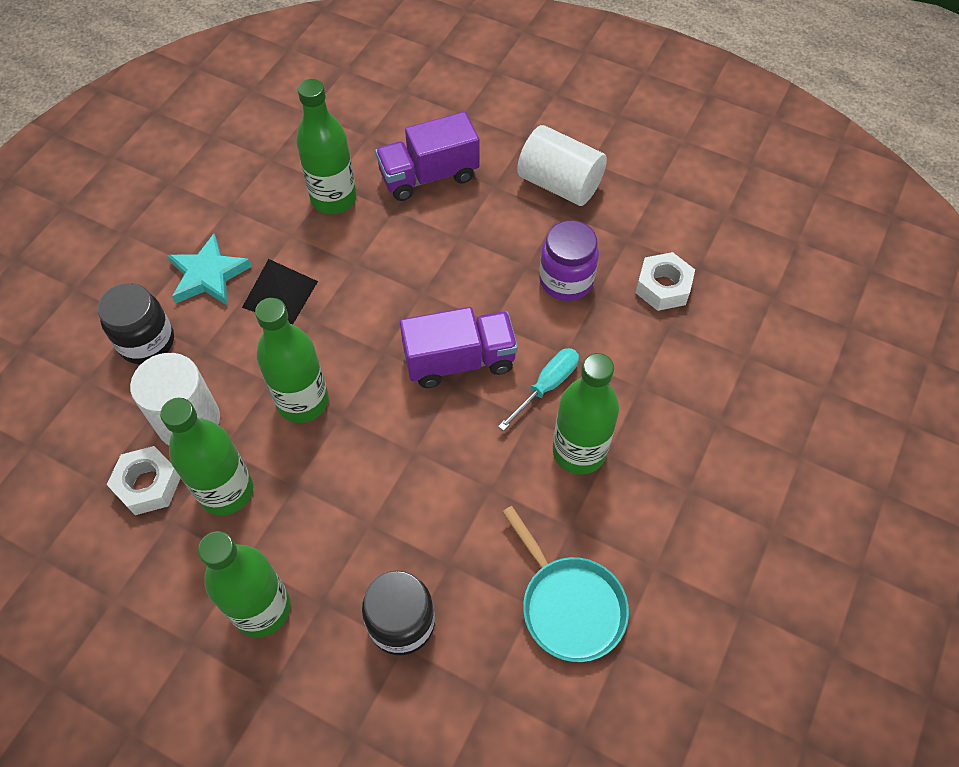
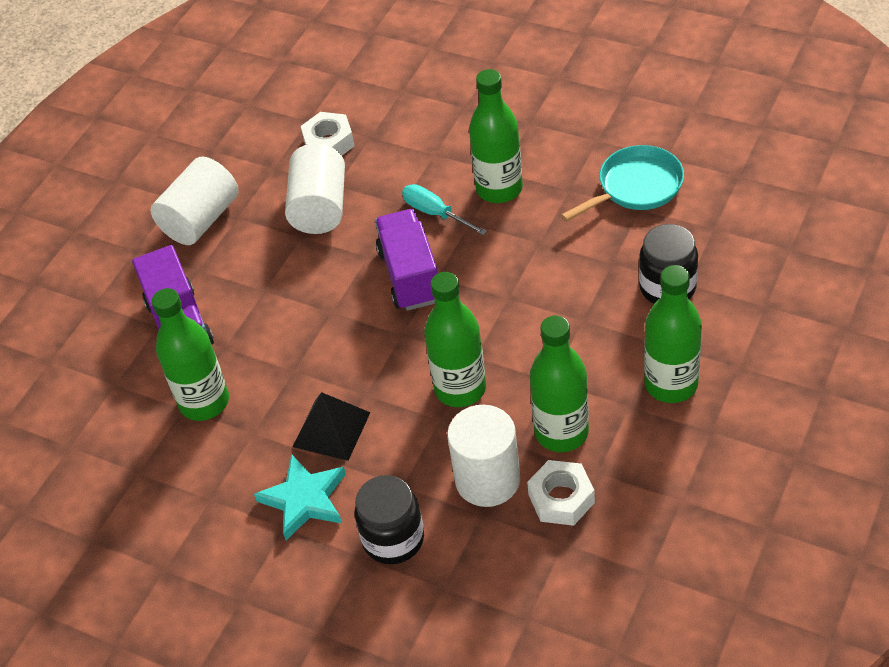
camera: 85 degrees left, 10 degrees down
purple jar [539,220,599,301] -> white cylinder [285,144,345,234]

